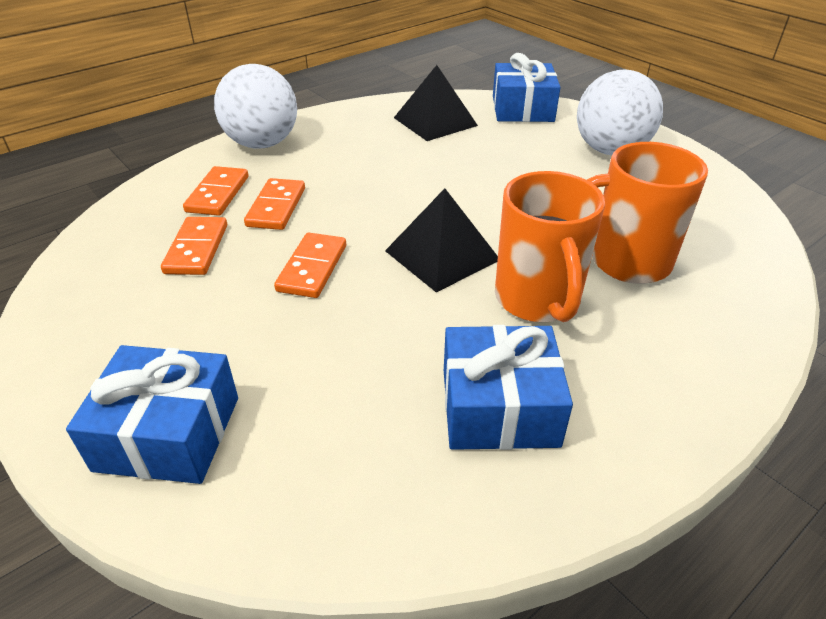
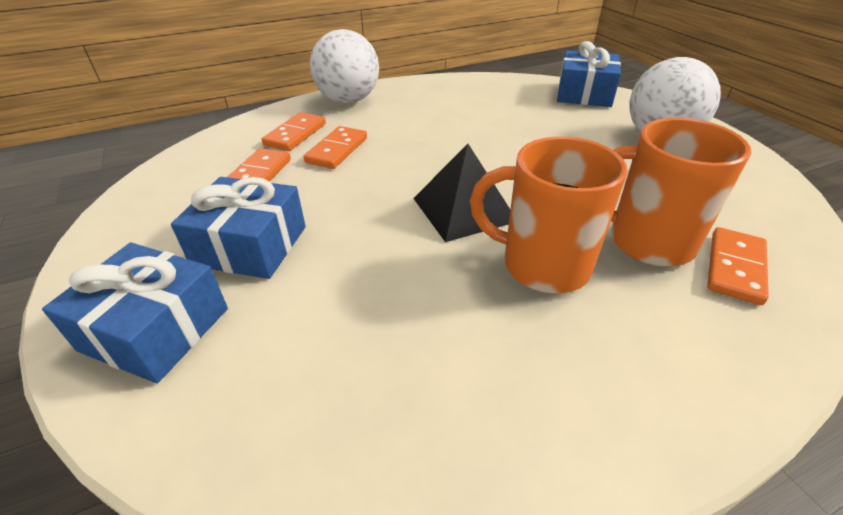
camera: 15 degrees right, 0 degrees up
orange domino [274,233,346,298] -> orange domino moved to [707,227,769,305]
black pyramid [394,65,478,141] -> none
blue gift [444,325,573,450] -> blue gift moved to [171,177,306,279]
orange mug [495,171,605,322] -> orange mug turned 105 degrees clockwise [470,136,628,293]

